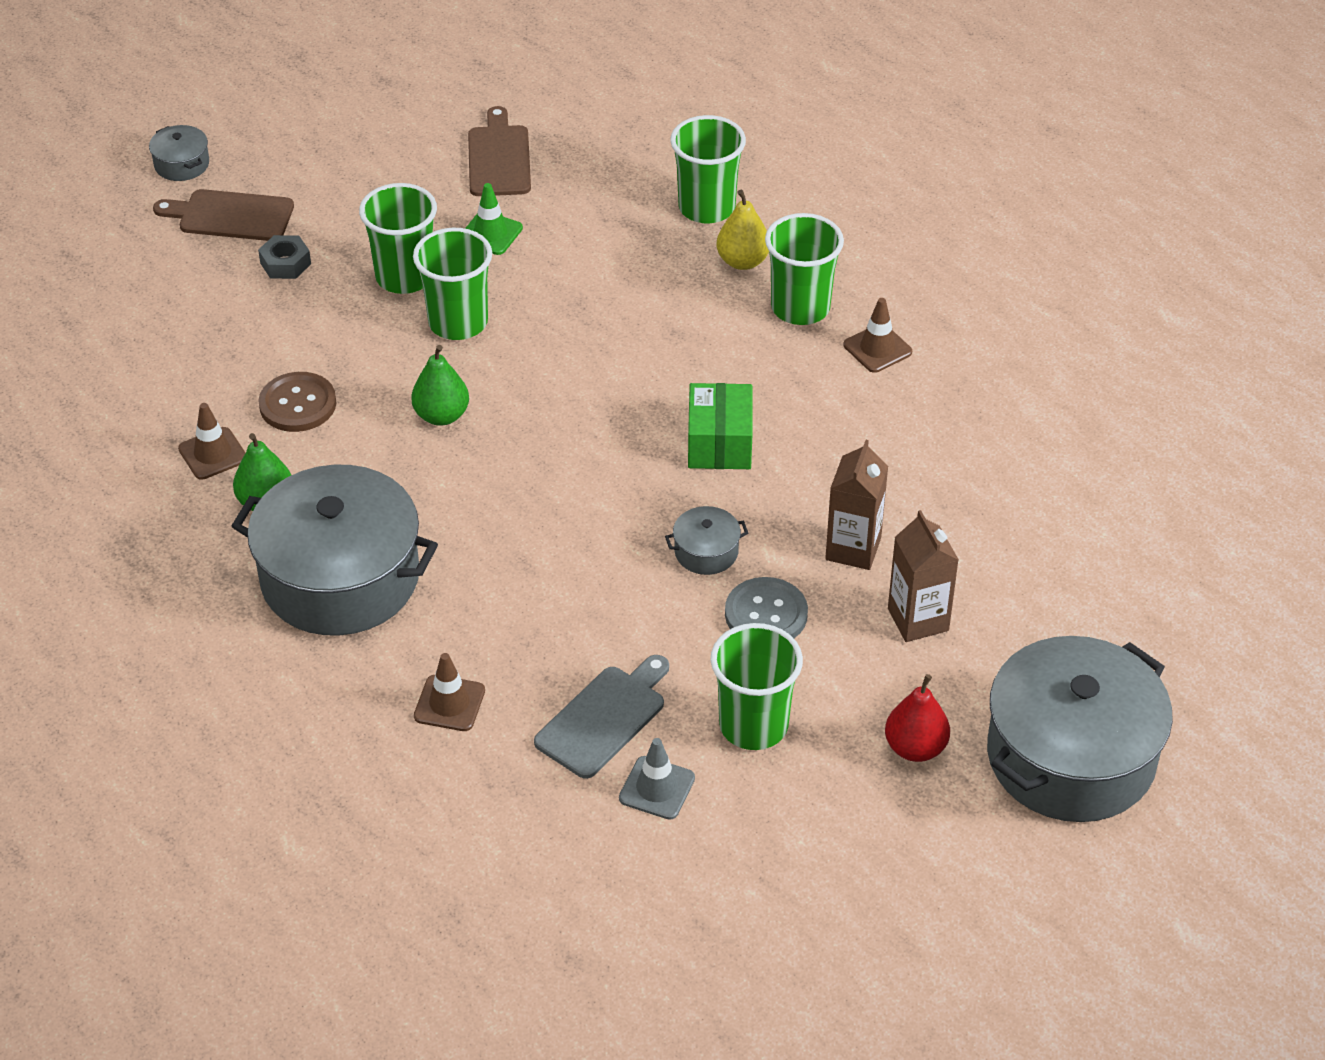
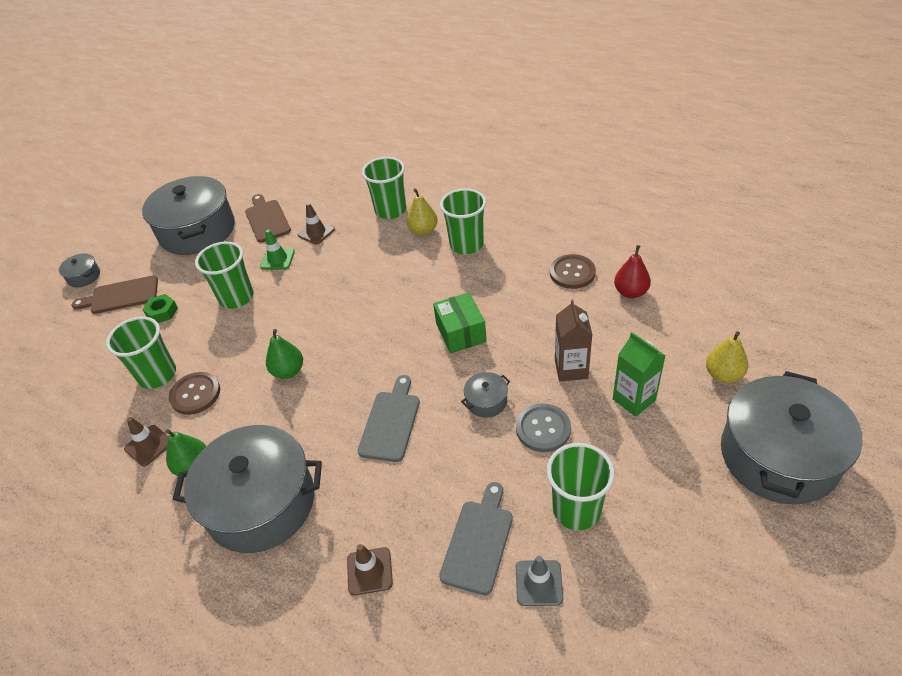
camera: 15 degrees left, 0 degrees up
grey nut [258,235,311,279] -> green nut [142,294,178,323]
green cup [413,228,492,340] -> green cup moved to [106,317,176,389]
brown traffic cone [843,298,912,373] -> brown traffic cone moved to [298,203,335,245]
red pear [885,674,950,762] -> red pear moved to [614,245,651,298]
brown carton [888,510,959,642] -> green carton [613,332,666,417]
none -> grey pot [142,176,235,255]
none -> grey cutting board [358,375,420,462]
none -> brown button [550,254,596,289]
none -> yellow pear [706,331,748,383]

